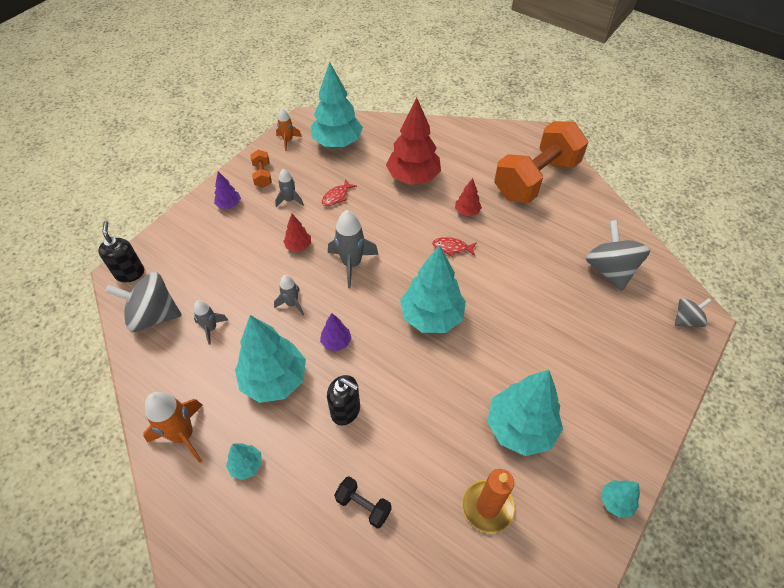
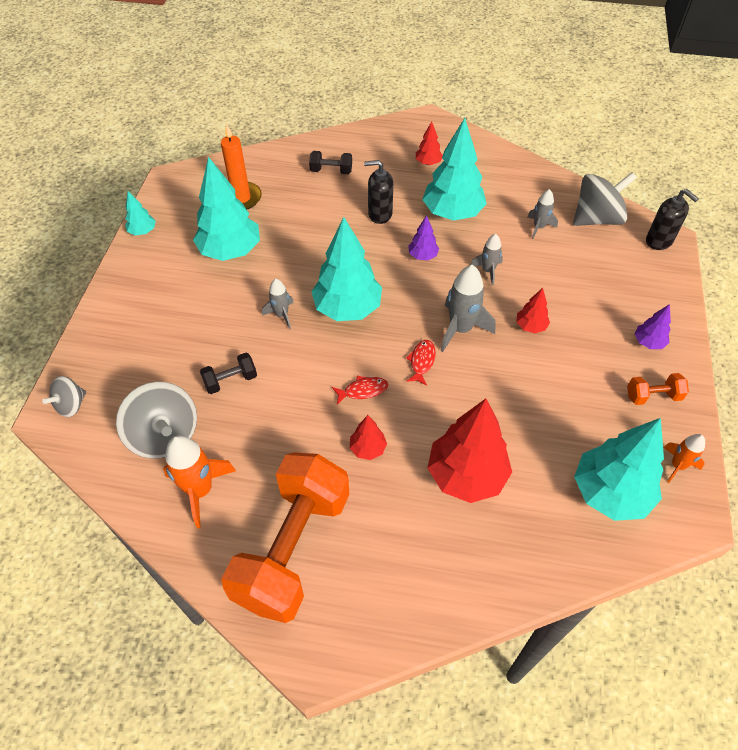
camera: 155 degrees right, 0 degrees up
orange rocket [143,392,202,463] -> orange rocket moved to [163,435,236,528]
turquoise tree [226,443,262,480] -> red tree [416,121,443,165]
orange dumbbell [251,150,272,188] -> orange dumbbell turned 60 degrees counterclockwise [627,373,689,405]
grey rocket [275,168,304,207] -> grey rocket moved to [262,279,294,329]
red fish [322,179,357,206] -> red fish moved to [406,340,436,386]
none -> black dumbbell [200,353,257,394]

